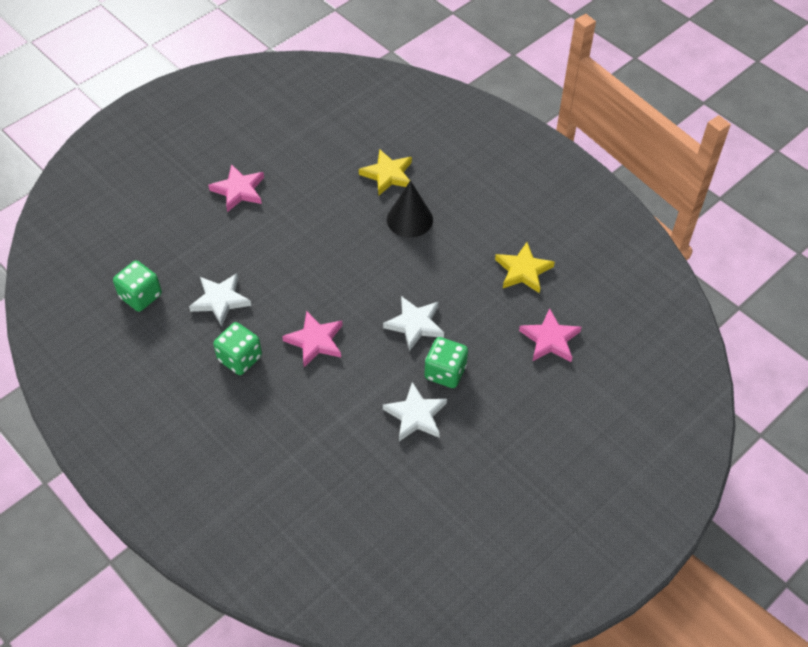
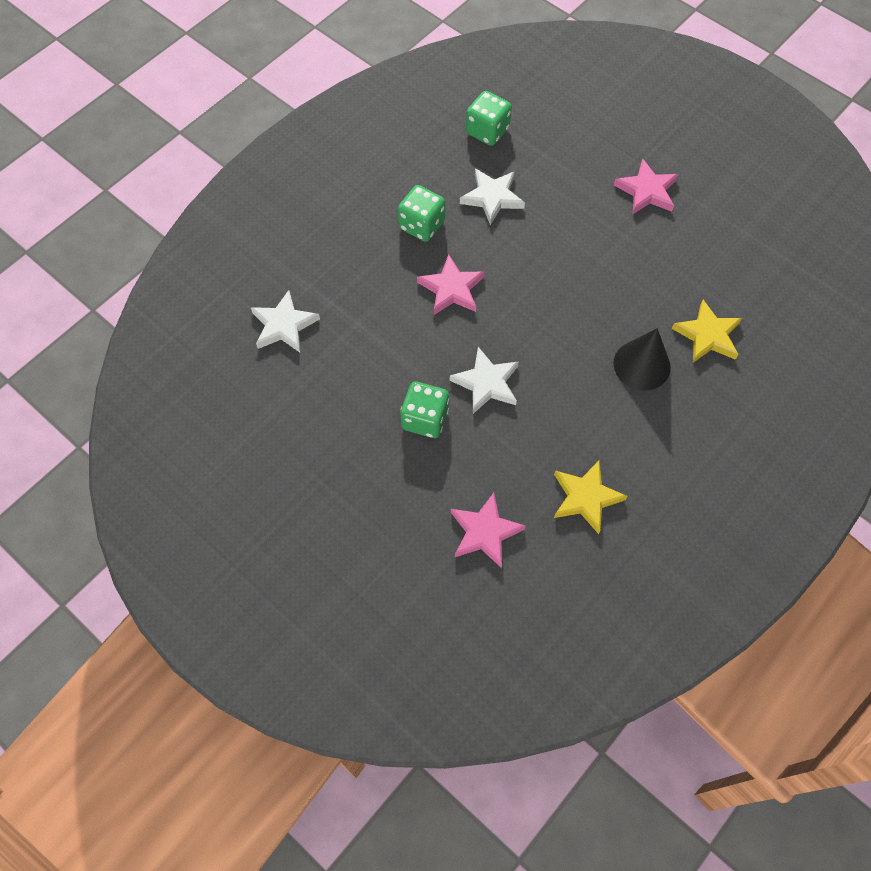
camera: 85 degrees right, 10 degrees up
white star [383,382,447,441] -> white star moved to [251,290,320,353]

